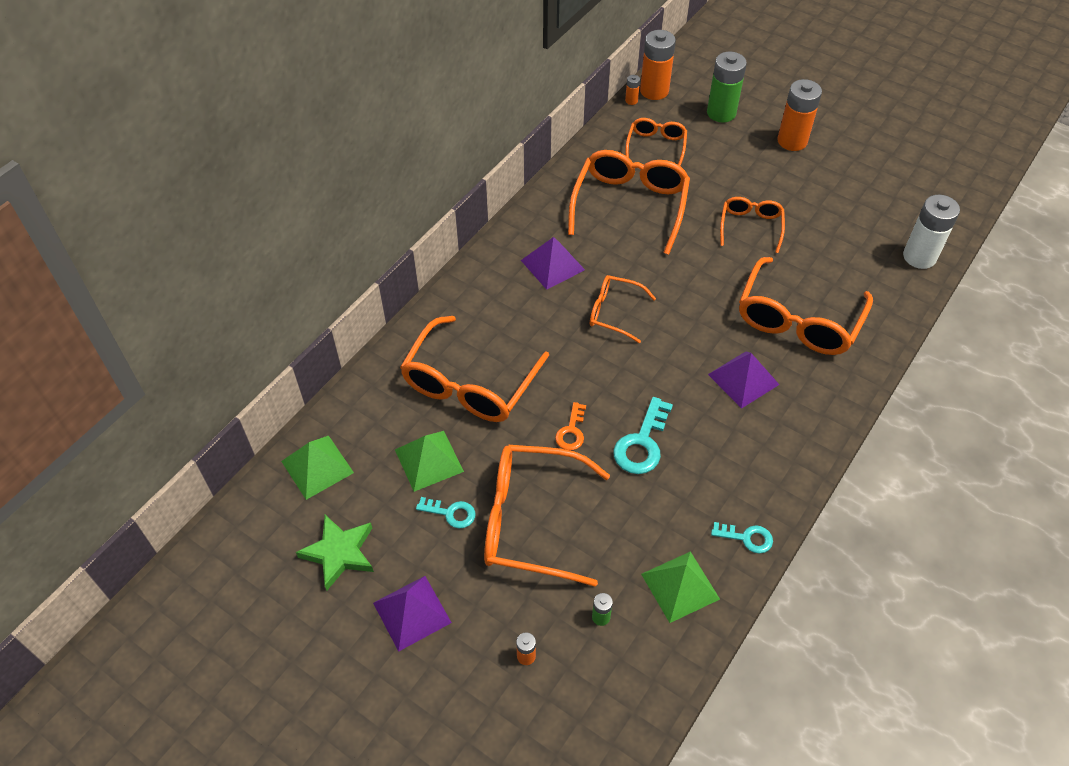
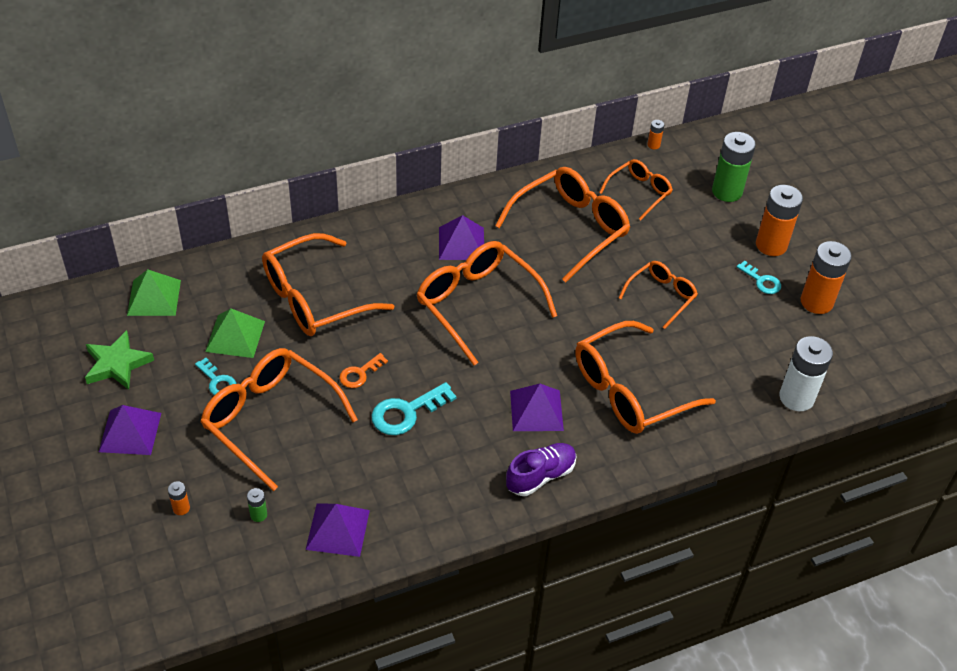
camera: 30 degrees right, 5 degrees down
orange glasses [590,275,656,343] -> orange glasses [416,241,557,365], size x1.80
orange battery [640,30,676,100] -> orange battery moved to [801,241,852,314]
green pyramid [641,551,720,623] -> purple pyramid [306,503,370,557]
turquoise key [711,522,773,553] -> turquoise key moved to [737,260,781,294]
none -> purple shoe [506,443,576,496]

